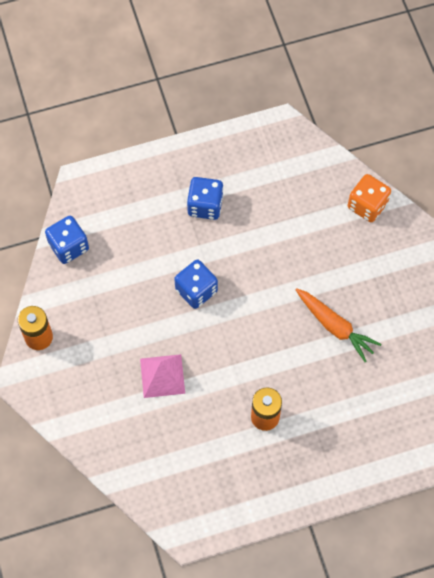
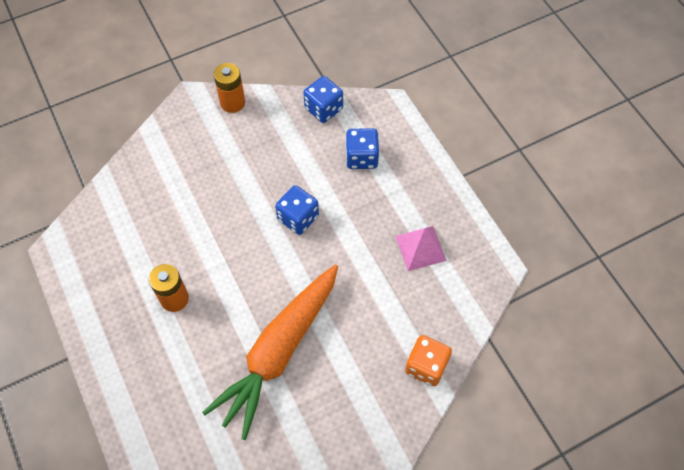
camera: 80 degrees right, 5 degrees down
pink pyramid [140,354,185,398] -> pink pyramid moved to [395,226,447,271]
blue dice [187,177,223,220] -> blue dice moved to [346,128,379,169]
orange carrot [296,288,381,362] -> orange carrot [202,264,338,440], size x1.83

